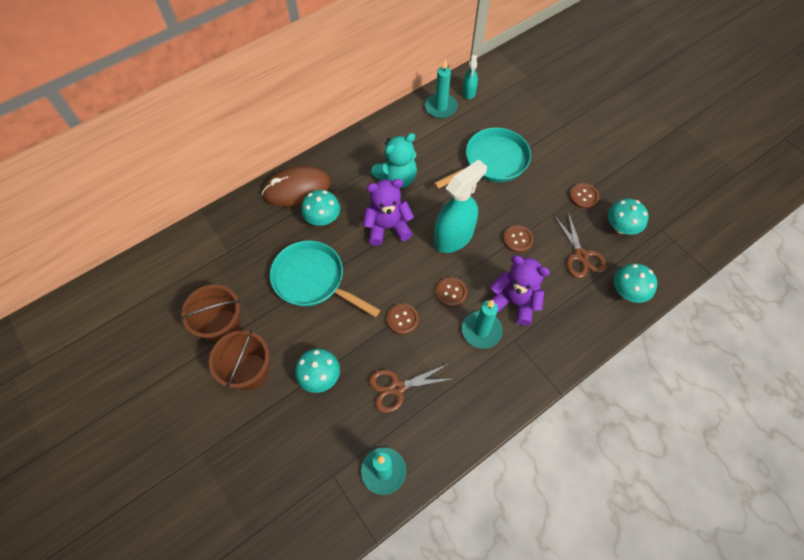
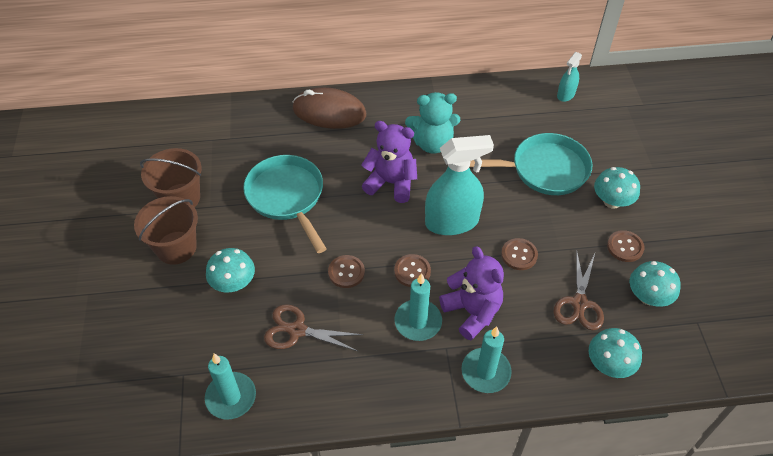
camera: 30 degrees right, 10 degrees down
turquoise mushroom [301,190,340,226] -> turquoise mushroom moved to [594,167,640,209]
turquoise candle [425,59,458,119] -> turquoise candle moved to [461,327,512,393]

